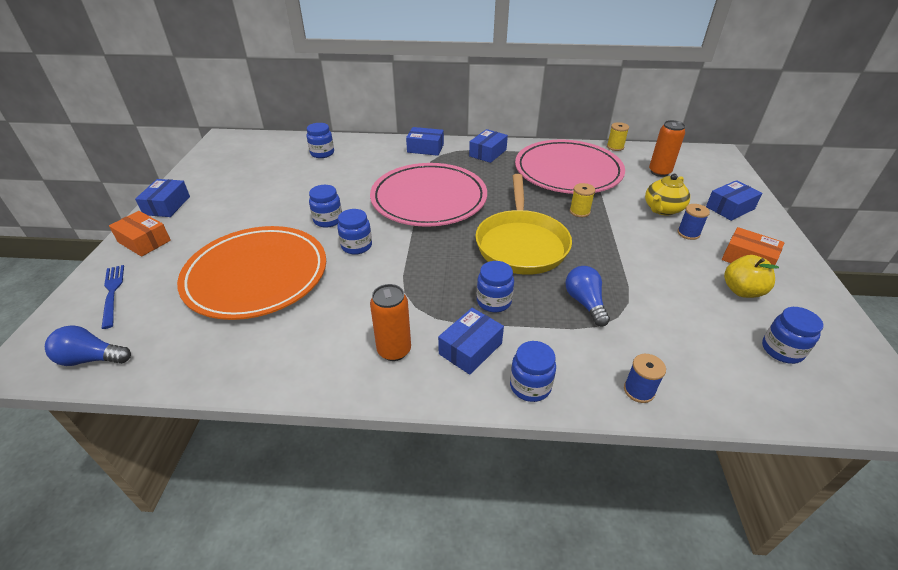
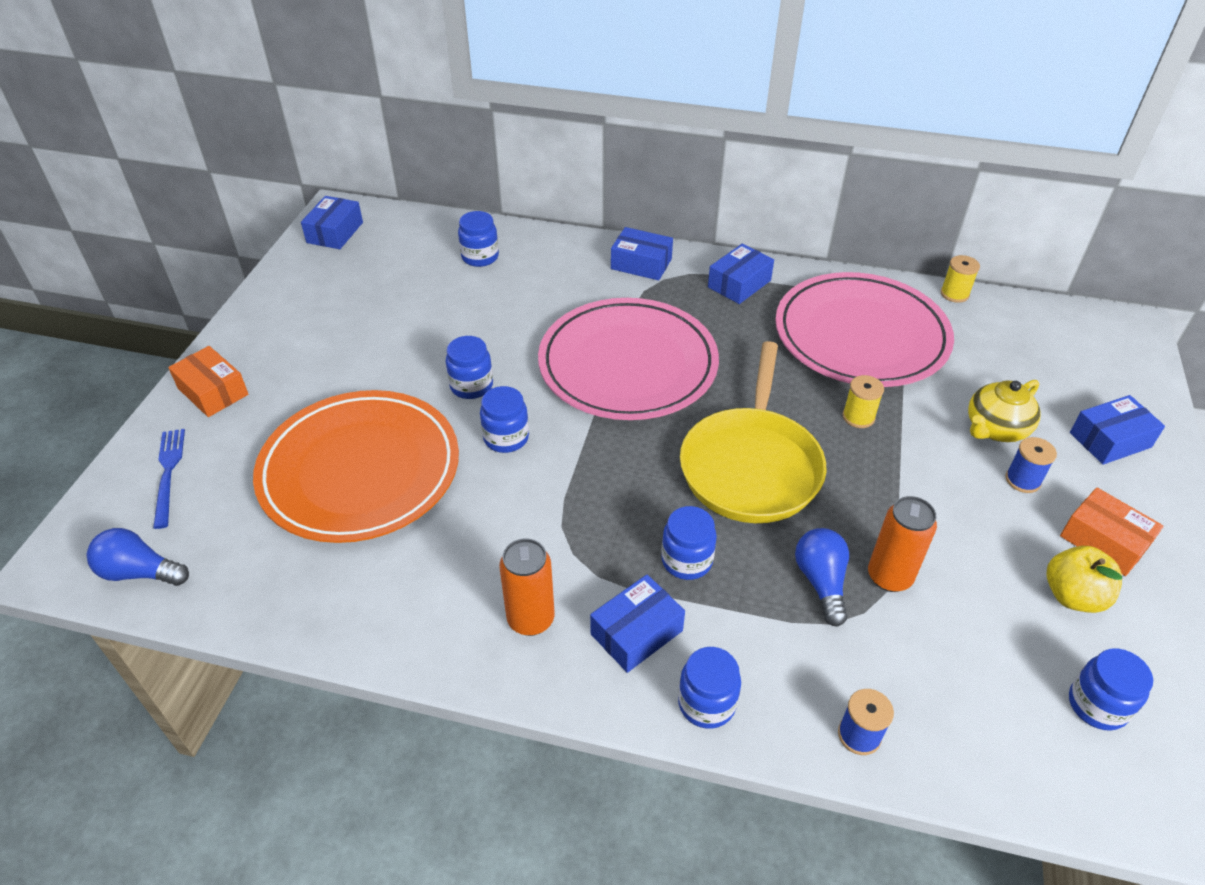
camera: 10 degrees right, 5 degrees up
blue box [135,179,190,217] -> blue box moved to [301,196,363,249]
orange can [649,120,685,177] -> orange can moved to [868,496,937,592]

